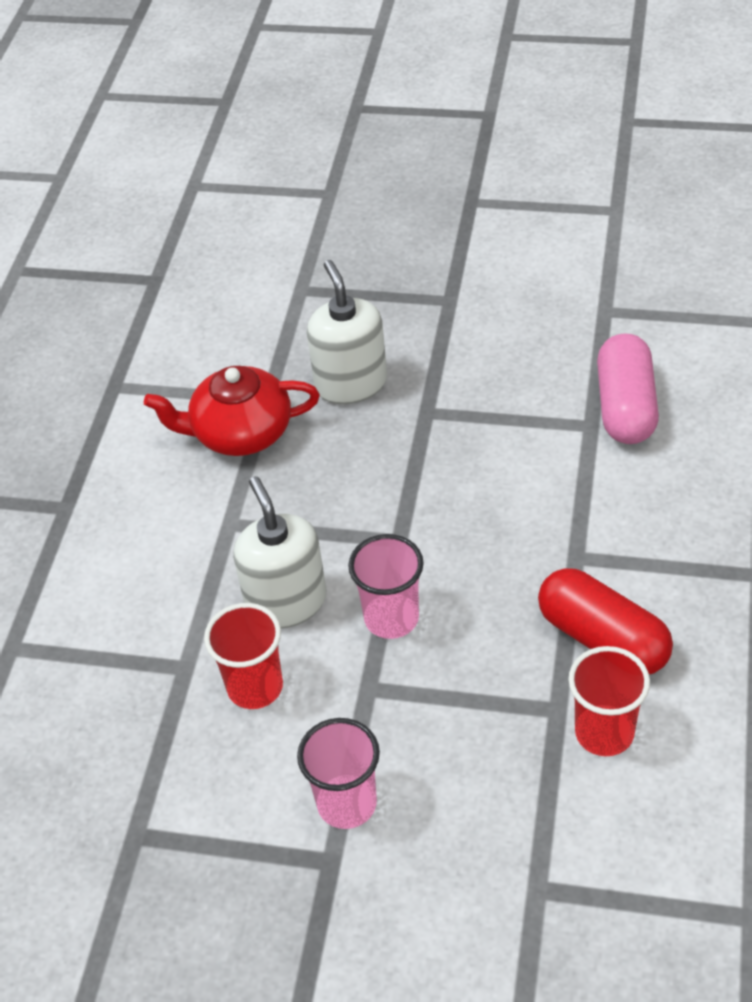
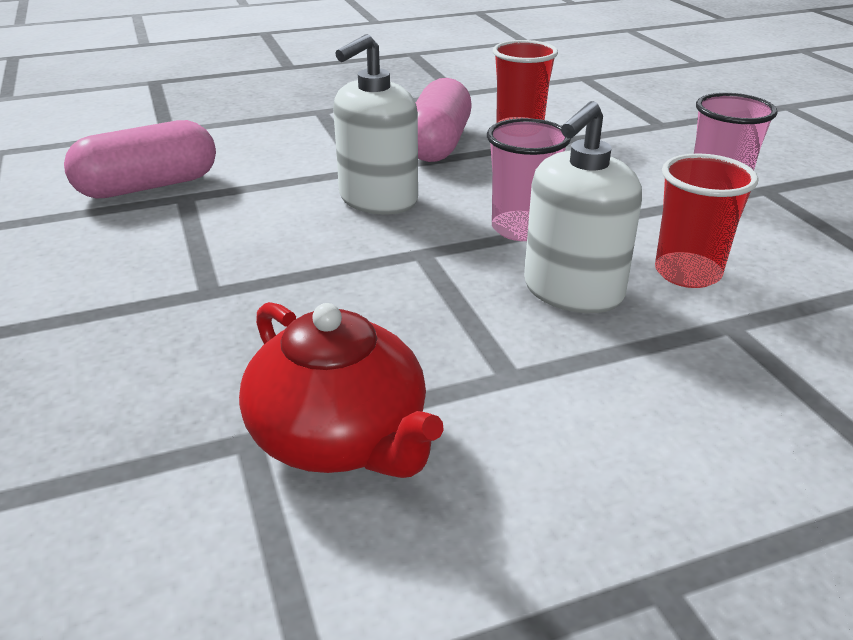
camera: 125 degrees left, 15 degrees down
white soap dispenser [307,260,387,404] -> white soap dispenser moved to [333,34,418,214]
red capsule [538,568,673,674] -> pink capsule [416,78,472,162]

